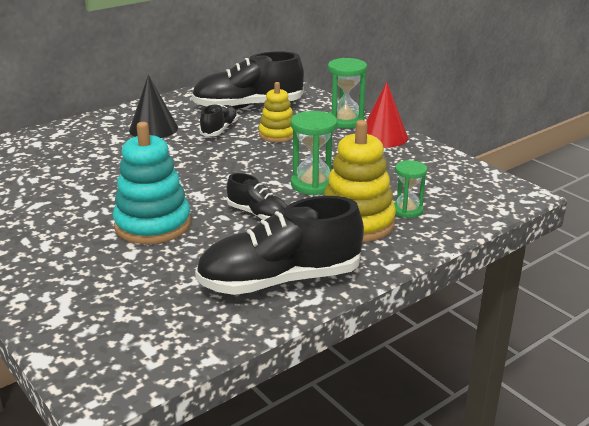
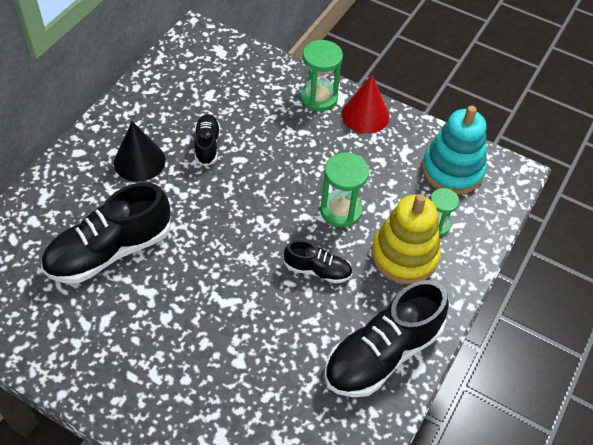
camera: 25 degrees left, 25 degrees up
turquoise stacking toy [113,122,191,244] -> turquoise stacking toy moved to [422,105,487,195]
black shoe [192,51,304,109] -> black shoe moved to [41,182,171,283]
yellow stacking toy [259,82,293,142] -> none

